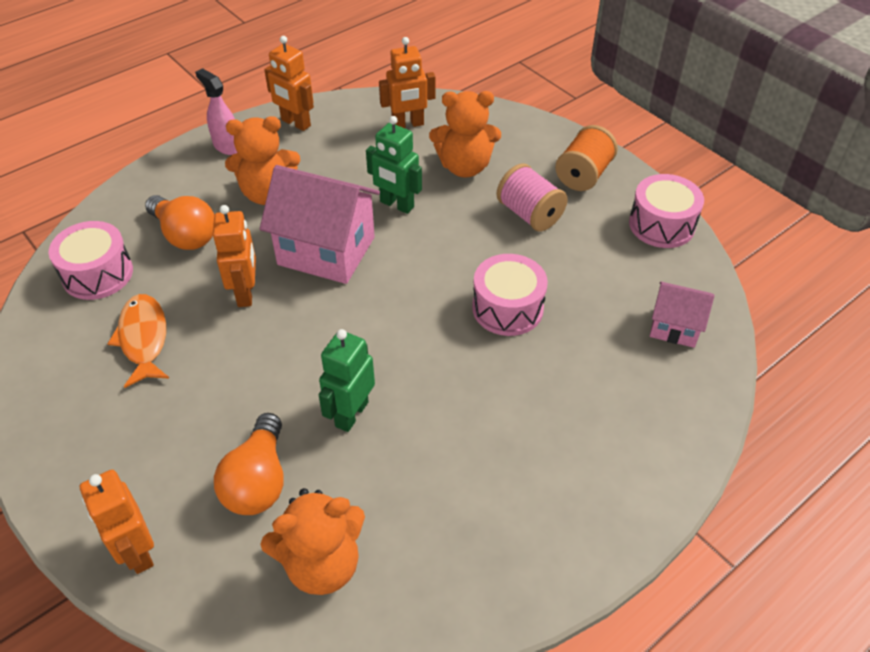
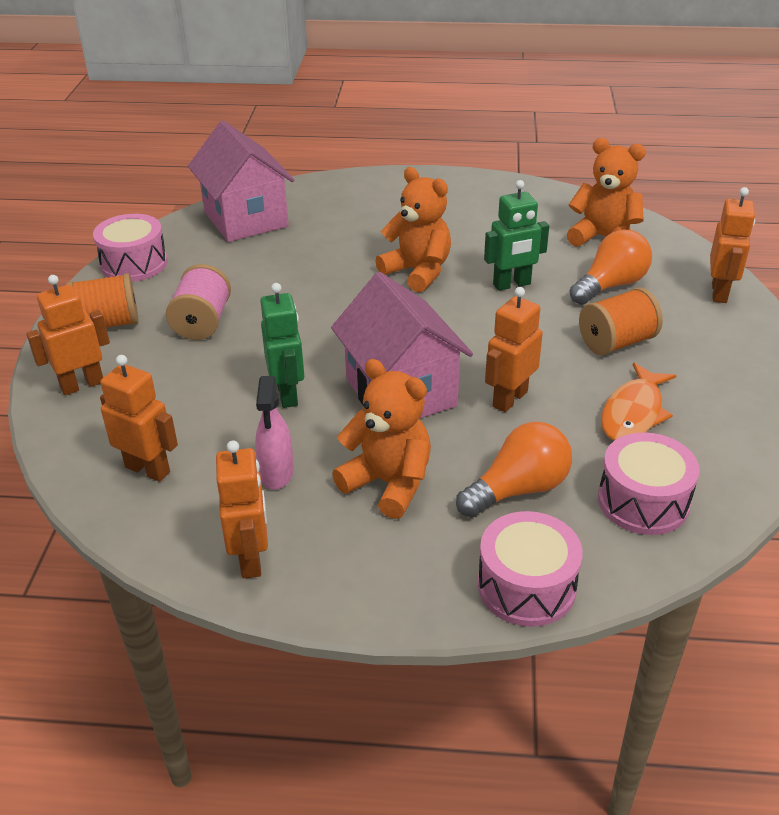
camera: 135 degrees left, 10 degrees down
orange light bulb [145,195,215,250] -> orange light bulb turned 60 degrees clockwise [456,422,572,518]
pink spray bottle [195,68,237,155] -> pink spray bottle moved to [255,376,294,490]
orange teddy bear [429,91,501,178] -> orange teddy bear moved to [375,167,451,293]
pink drum [472,254,548,336] -> pink drum moved to [478,511,583,627]
pink house [650,282,715,348] -> pink house [188,121,294,242], size x1.83
none -> orange robot [26,275,110,395]
none -> orange spool [579,287,663,356]

